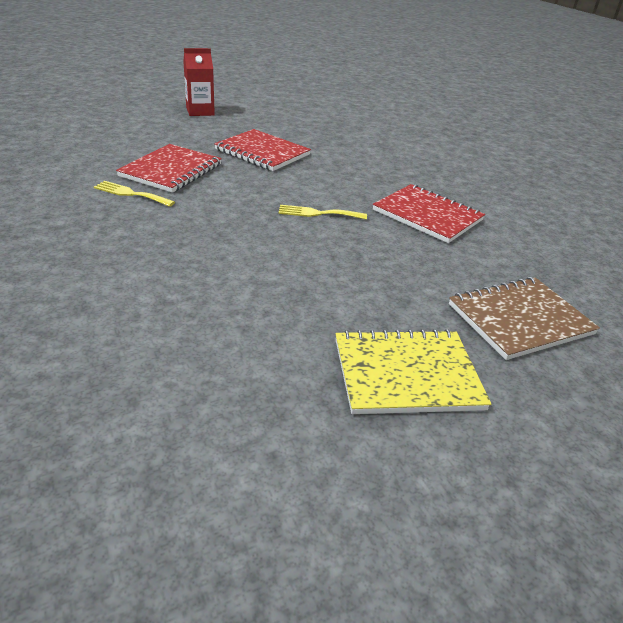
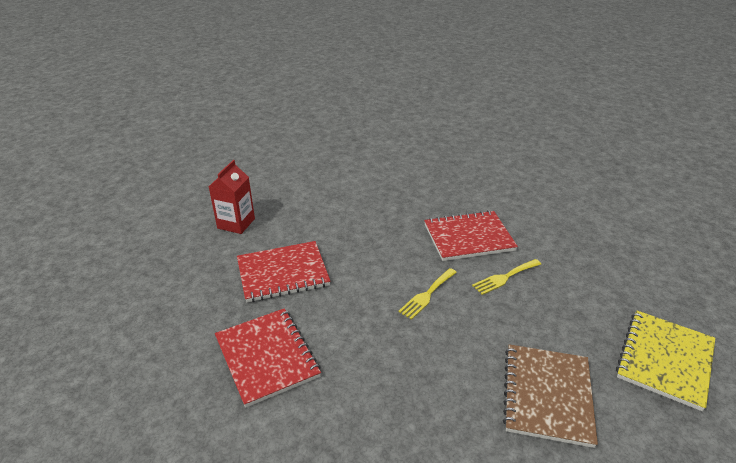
camera: 50 degrees left, 0 degrees up
yellow fork [94,181,175,207] -> yellow fork moved to [472,259,541,295]
red carton [183,48,215,116] -> red carton moved to [209,160,255,234]
brown notebook [449,277,600,360] -> brown notebook moved to [503,344,598,448]

